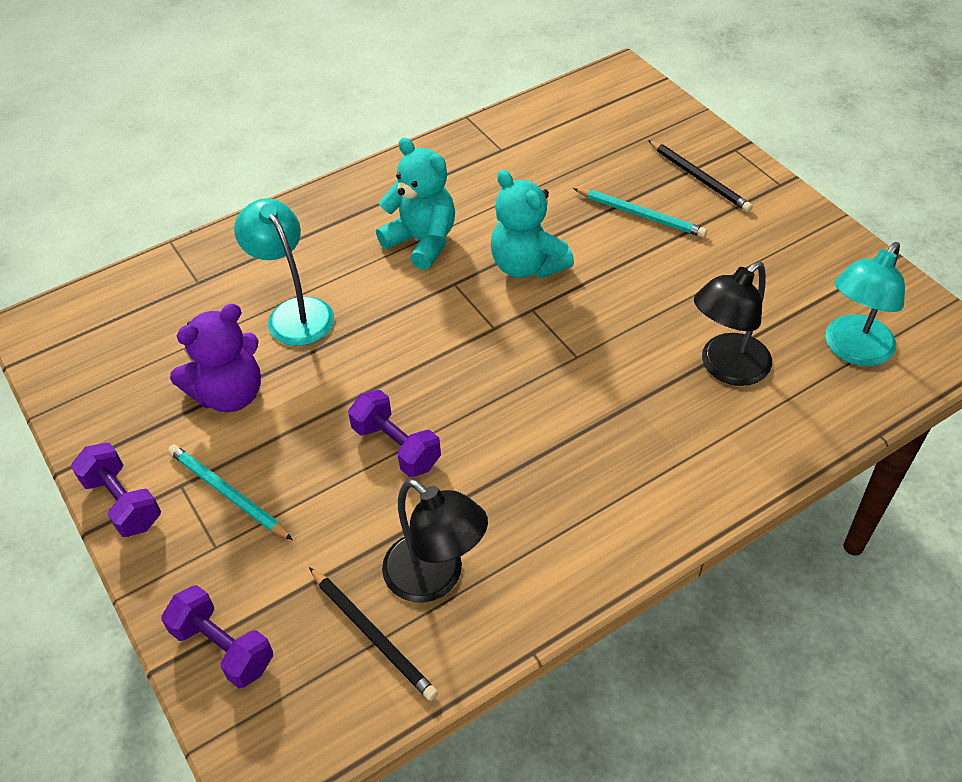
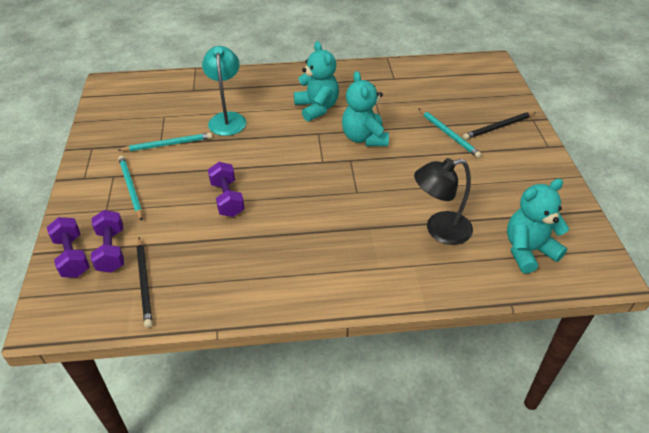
camera: 25 degrees right, 5 degrees down
purple dumbbell [71,443,161,537] -> purple dumbbell moved to [91,210,124,273]
purple teddy bear [170,304,261,412] -> turquoise pencil [117,133,212,151]
black lamp [382,479,488,603] -> none
black pencil [648,140,753,212] -> black pencil turned 75 degrees clockwise [463,112,536,140]
turquoise lamp [826,242,905,366] -> turquoise teddy bear [507,179,569,274]

